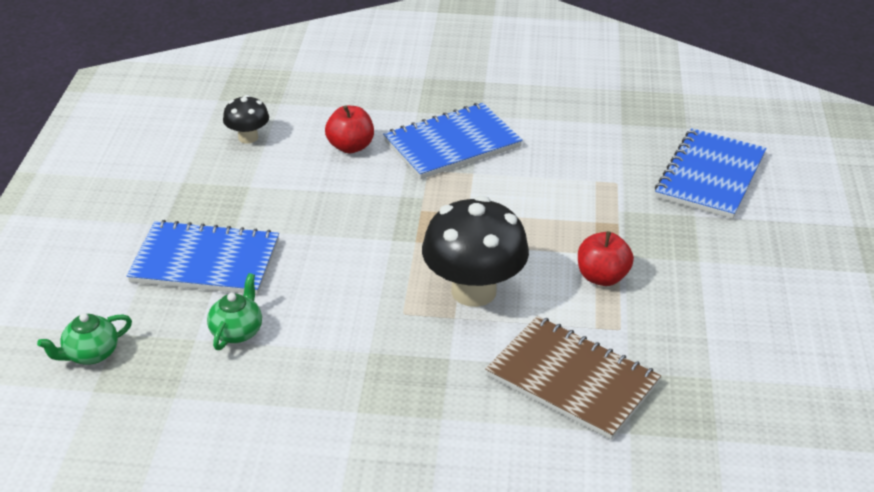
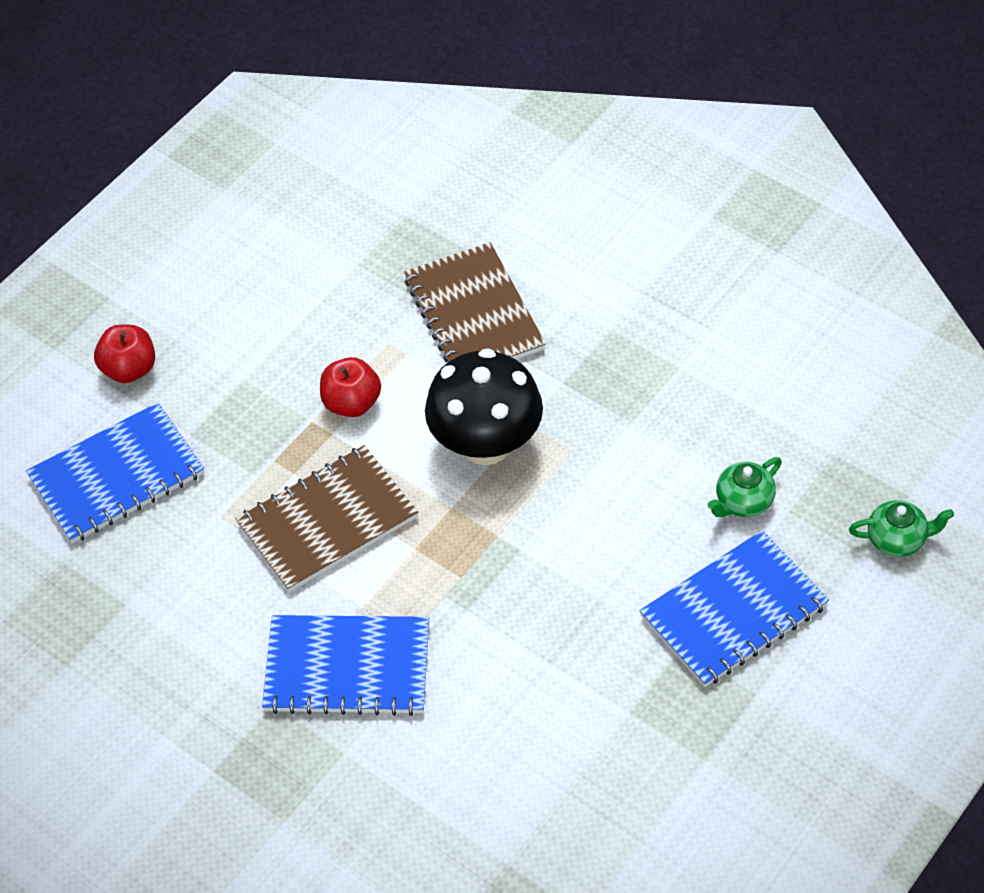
camera: 145 degrees left, 15 degrees up
blue notebook [127,220,279,295] -> blue notebook turned 75 degrees counterclockwise [640,530,829,687]
black mushroom [223,95,269,144] -> none
red apple [325,105,374,153] -> red apple moved to [94,325,155,383]
none -> brown notebook [236,445,418,592]

